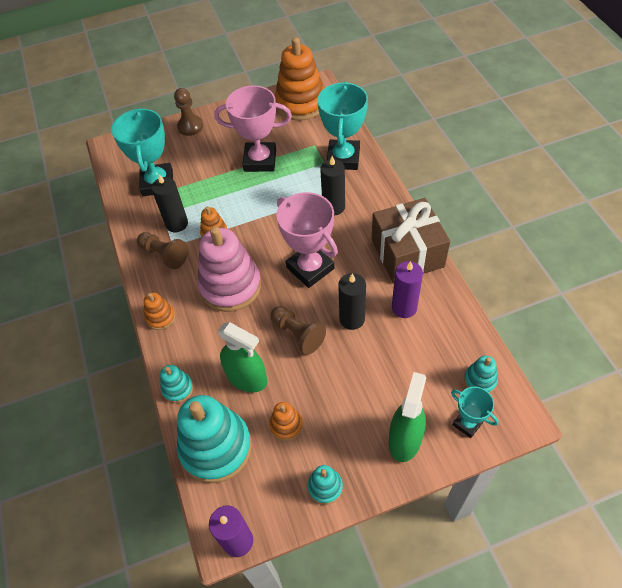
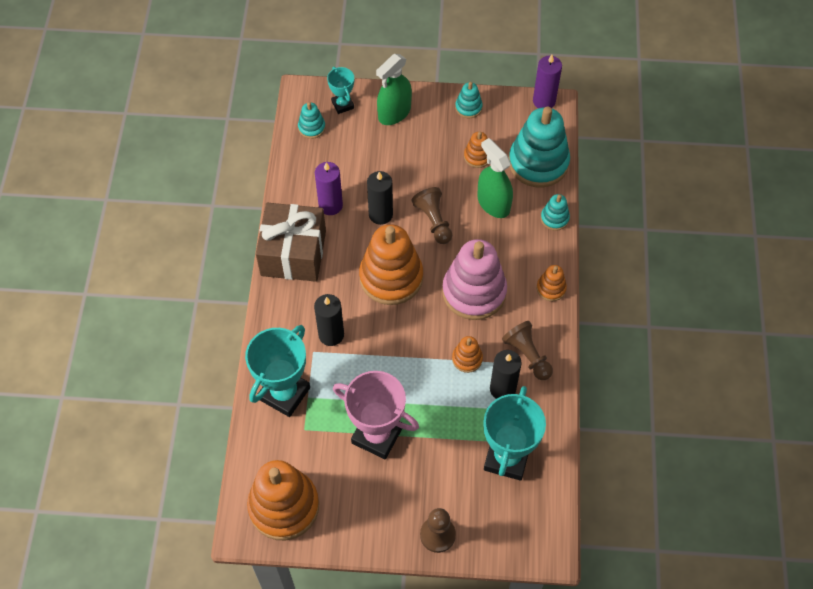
camera: 160 degrees left, 5 degrees up
pink trophy [277,192,338,288] -> orange stacking toy [359,224,423,305]

